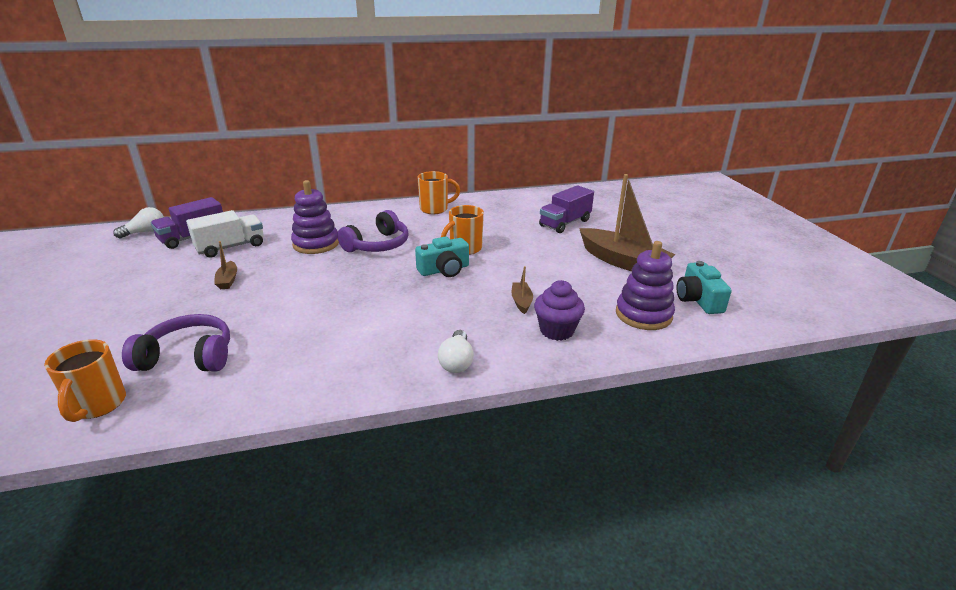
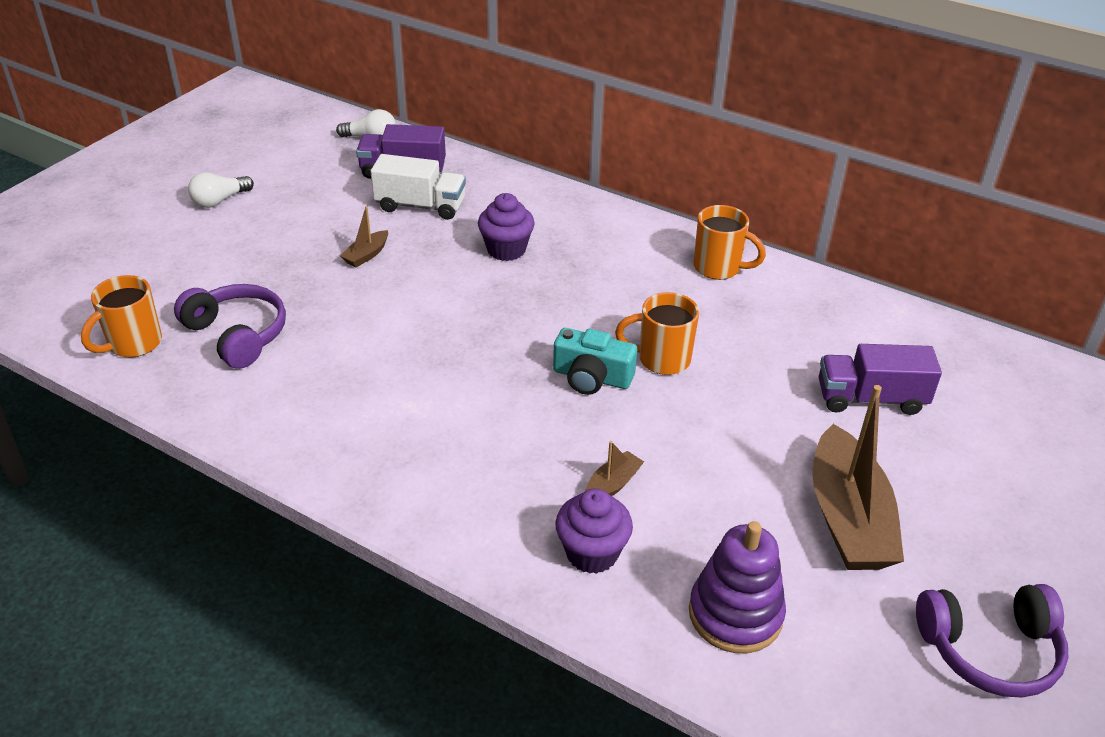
camera: 45 degrees right, 10 degrees up
purple stacking toy [291,180,339,254] -> purple cupcake [478,193,535,261]
purple headphones [337,210,409,252] -> purple headphones moved to [916,584,1068,697]
white light bulb [438,330,474,373] -> white light bulb moved to [188,172,254,208]
turquoise camera [676,261,732,314] -> none

